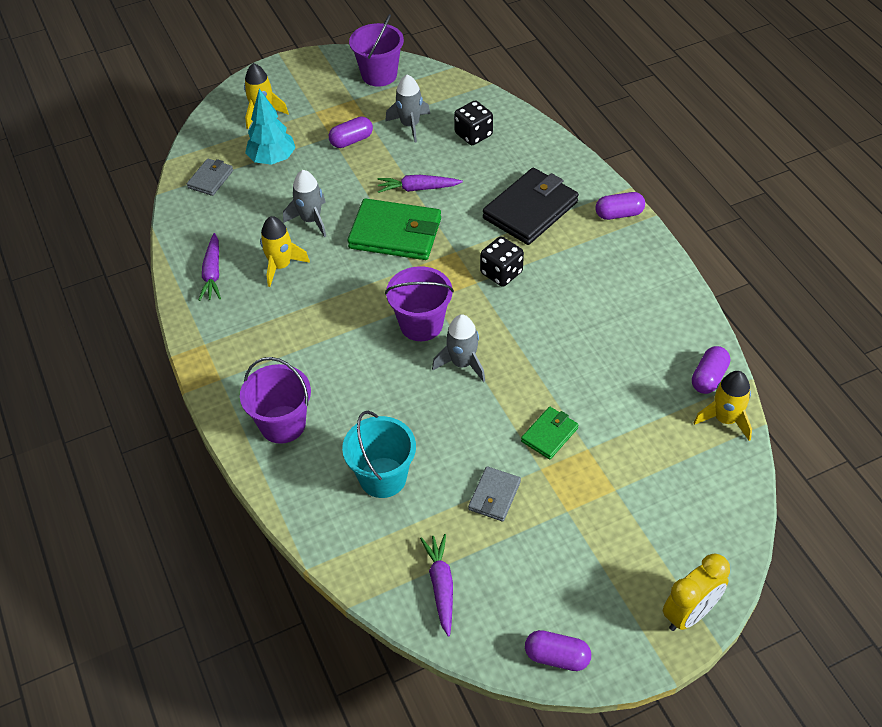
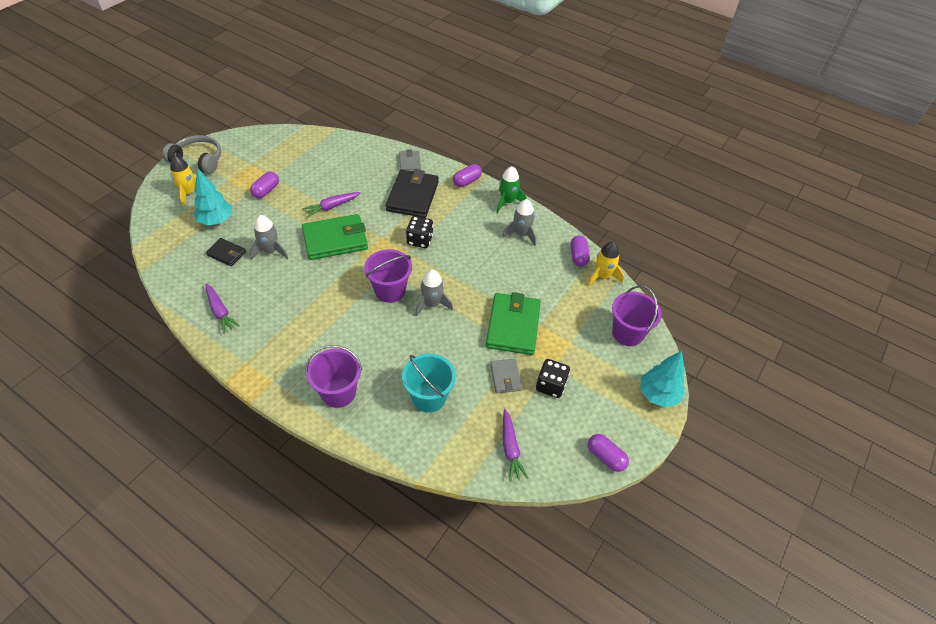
camera: 35 degrees left, 0 degrees up
grey wallet [187,158,233,196] -> grey wallet moved to [399,150,421,172]
yellow rocket [260,216,310,287] -> none
purple bucket [349,14,404,87] -> purple bucket moved to [612,285,662,346]
grey rocket [385,74,430,143] -> grey rocket moved to [502,199,536,246]
purple carrot [420,534,453,637] -> purple carrot turned 150 degrees counterclockwise [503,409,529,481]
black dice [454,100,493,145] -> black dice moved to [536,359,570,398]
green wallet [521,407,578,460] -> green wallet [486,292,541,355], size x1.92
purple capsule [525,630,591,671] -> purple capsule turned 60 degrees clockwise [588,434,629,472]
yellow clock [663,553,730,631] -> turquoise tree [640,351,685,408]
none -> grey headphones [163,135,221,174]
none -> black wallet [206,238,246,266]
none -> green rocket [497,166,527,213]

